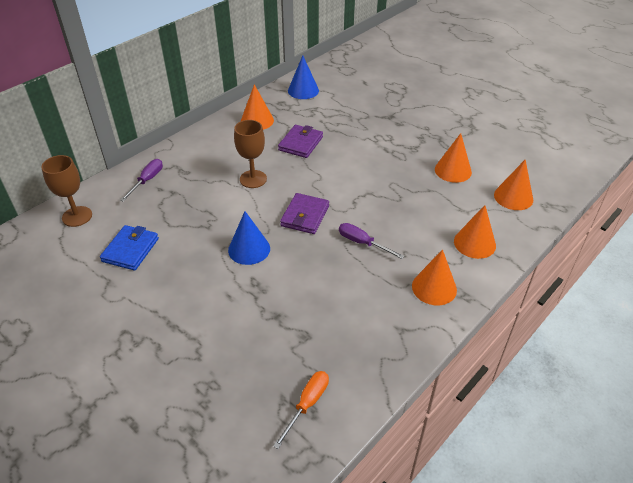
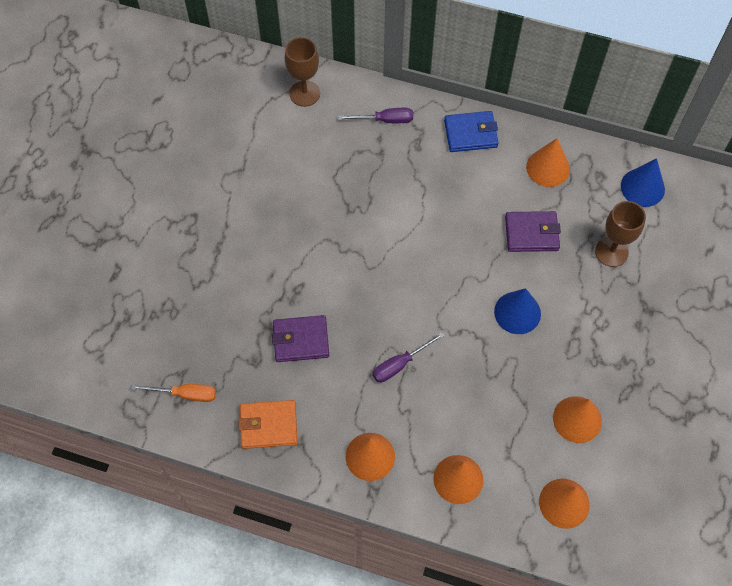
camera: 65 degrees right, 20 degrees up
blue wallet [100,225,159,270] -> blue wallet moved to [444,111,499,152]
blue cone [228,211,270,265] -> blue cone moved to [494,288,541,334]
brown goblet [234,120,267,188] -> brown goblet moved to [595,201,646,267]
purple wallet [280,193,329,234] -> purple wallet moved to [272,315,329,362]
purple screwdriver [339,223,404,259] -> purple screwdriver turned 135 degrees counterclockwise [373,332,444,382]
none -> orange wallet [238,400,298,449]

